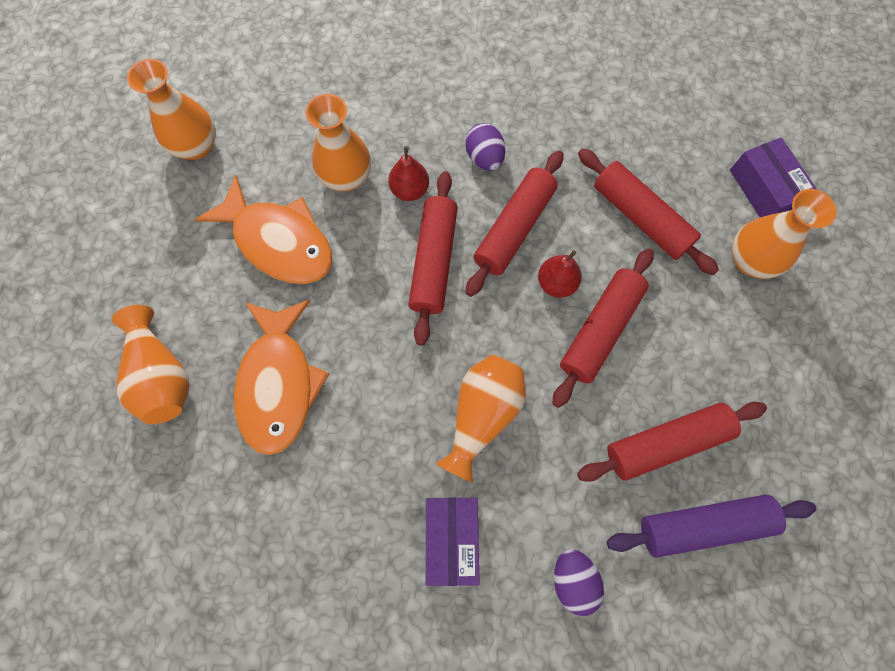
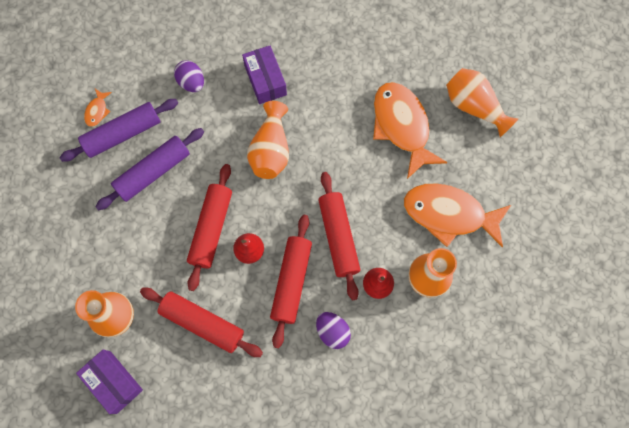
camera: 160 degrees right, 0 degrees up
orange vase [127,59,216,160] -> none
red rolling pin [577,402,767,482] -> purple rolling pin [95,128,204,210]
none -> orange fish [84,89,112,127]

